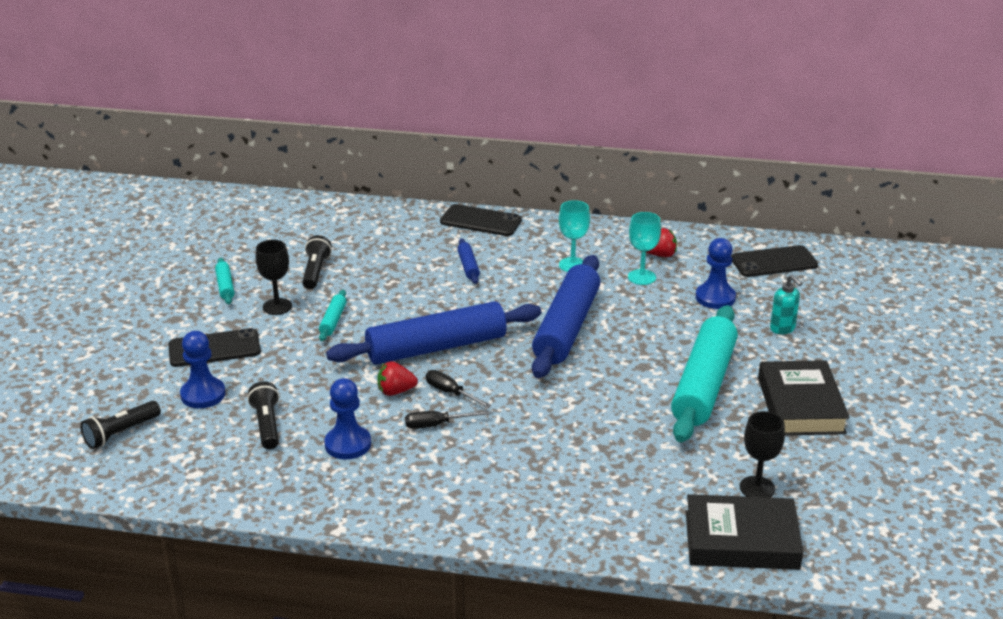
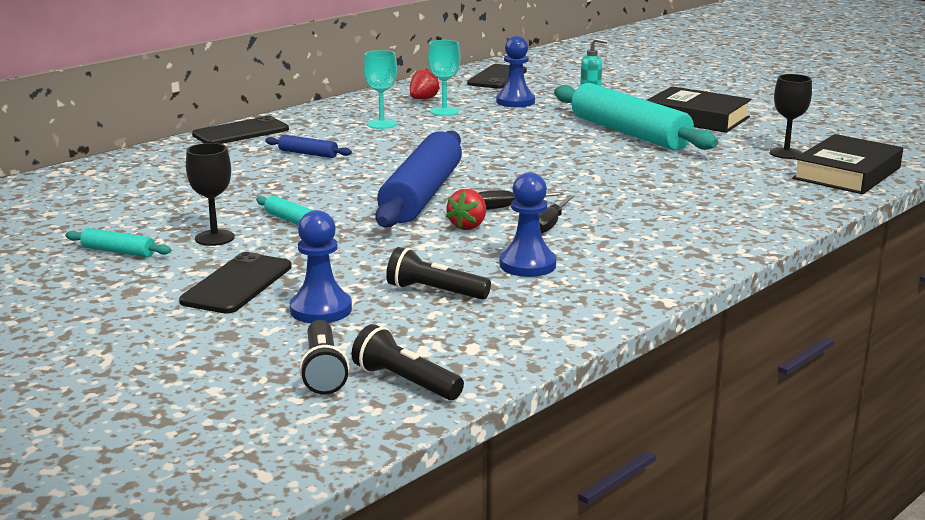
camera: 55 degrees left, 10 degrees down
black flashlight [302,235,332,289] -> black flashlight moved to [352,324,464,400]
blue rolling pin [532,255,600,378] -> none

